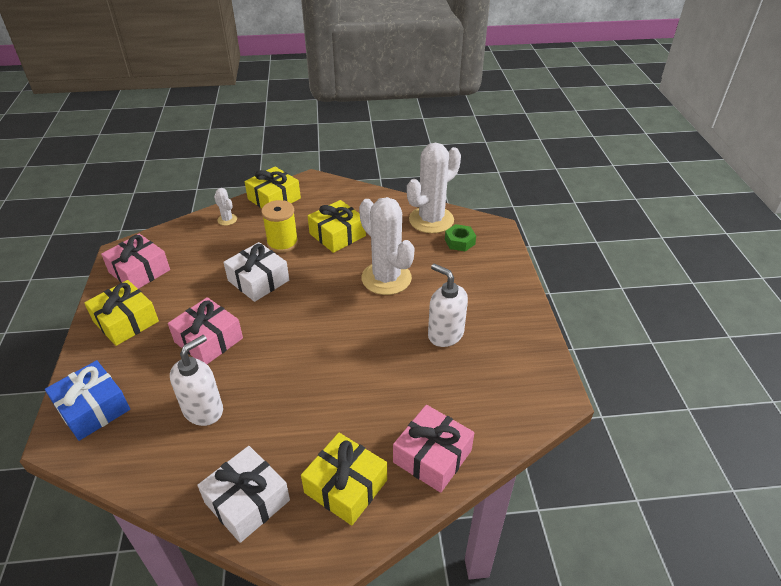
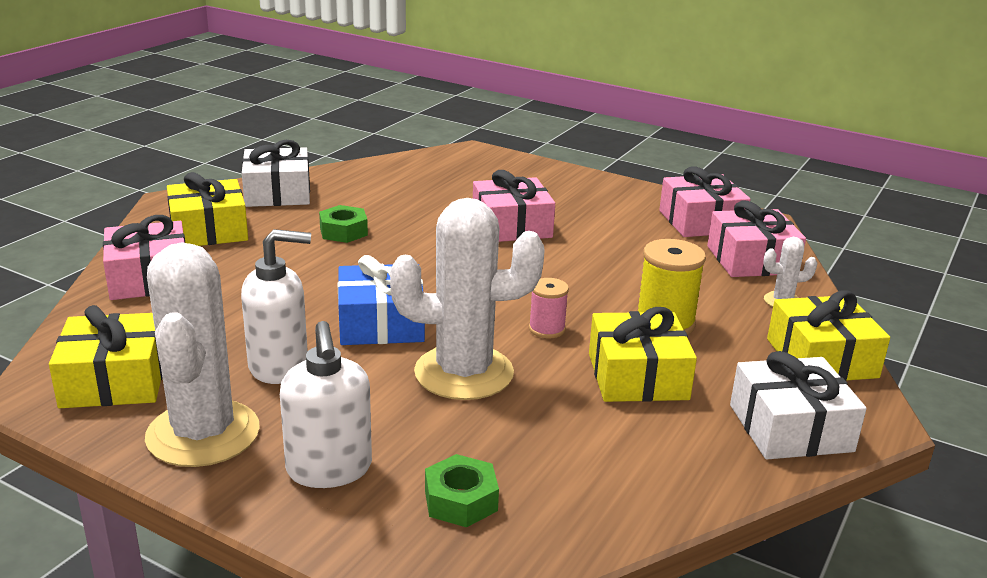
camera: 125 degrees right, 15 degrees down
blue gift [45,360,130,441] -> blue gift moved to [338,255,425,345]
yellow gift [84,280,159,346] -> yellow gift moved to [49,305,162,408]
white soap dispenser [170,335,223,426] -> white soap dispenser moved to [280,321,372,488]
white gift [223,242,289,302] -> white gift moved to [730,351,867,459]
white cactus [407,143,461,233] -> white cactus moved to [145,242,260,467]
none -> green nut [319,205,368,243]
none -> pink spool [529,278,569,338]
none -> pink gift [707,201,806,277]

